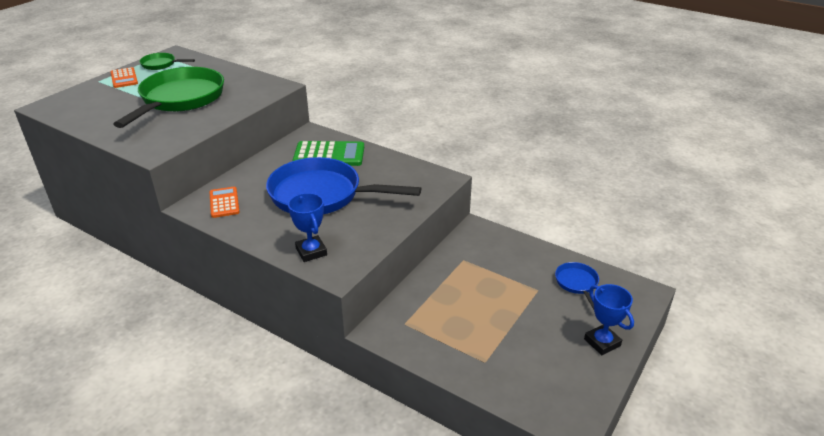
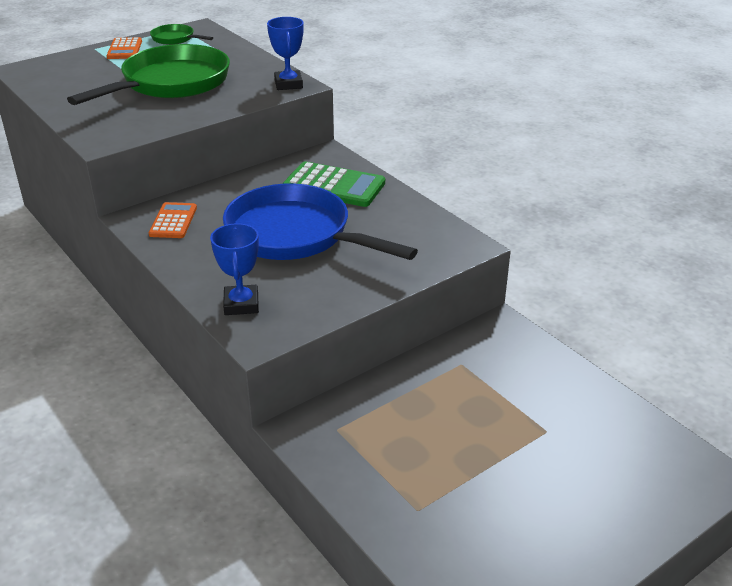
camera: 20 degrees right, 0 degrees up
blue pan [555,262,599,309] -> none
blue trophy [584,284,634,355] -> blue trophy moved to [267,17,304,90]

